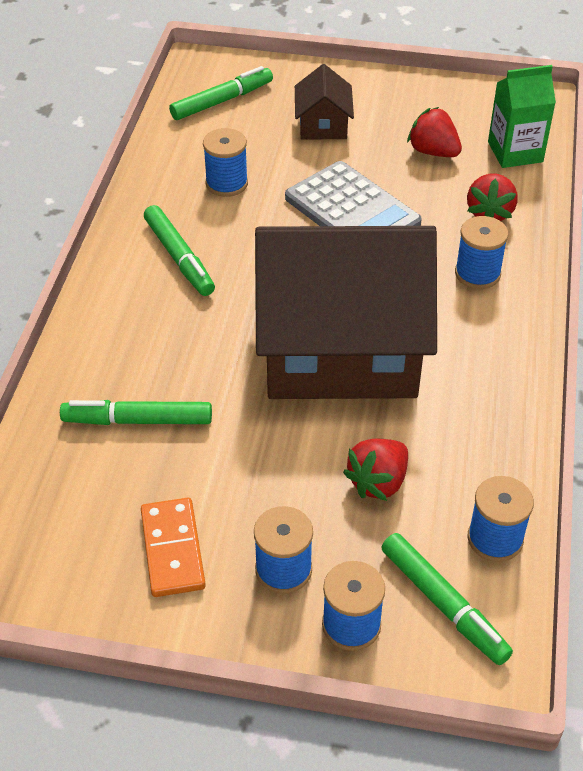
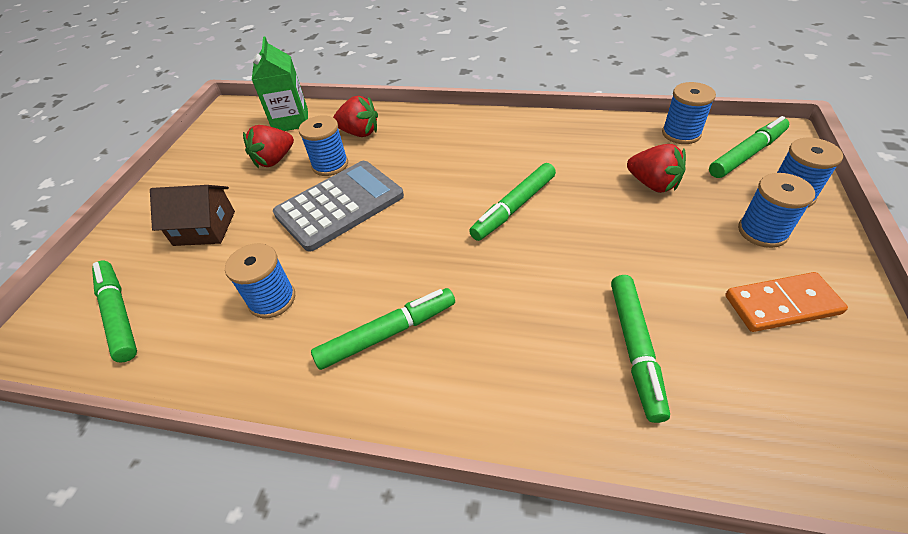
camera: 85 degrees left, 0 degrees up
brown house [255,226,437,399] -> green marker [469,163,556,241]
blue spool [455,216,508,289] -> blue spool moved to [299,115,348,176]

